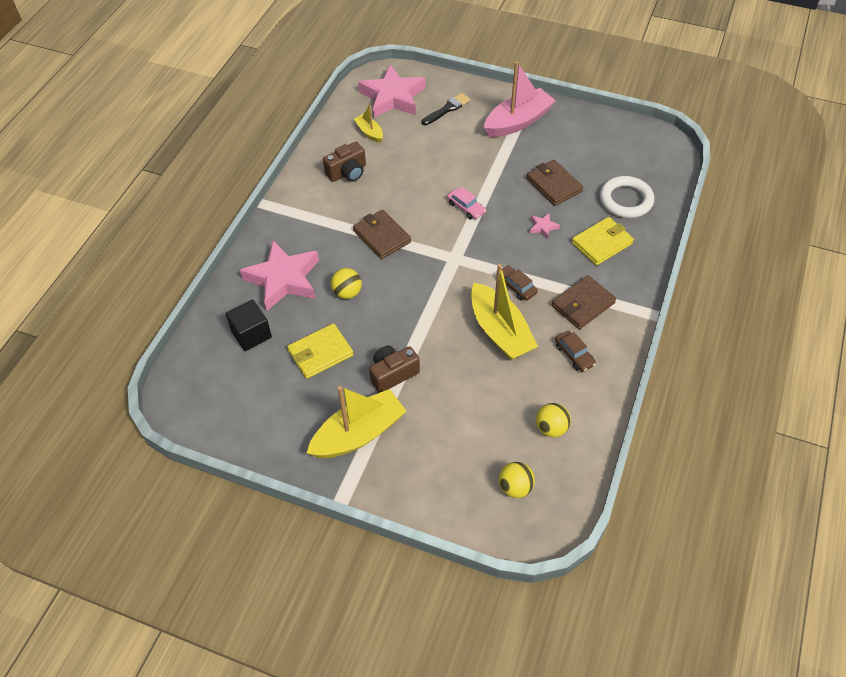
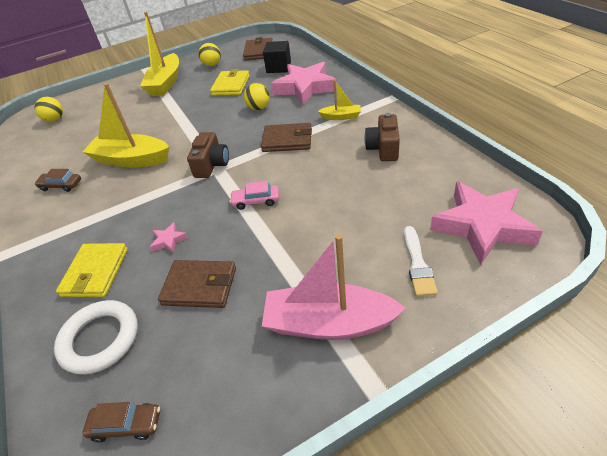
camera: 135 degrees right, 10 degrees down
yellow boat [354,104,383,143] -> yellow boat moved to [318,80,361,120]
brown camera [369,345,420,393] -> brown camera moved to [187,132,229,178]
black brush [422,93,470,125] -> white brush [404,226,438,296]
pink boat [484,61,556,137] -> pink boat turned 90 degrees clockwise [262,234,406,340]
brown car [496,265,538,301] -> brown car moved to [82,402,160,443]
yellow ball [536,403,571,437] -> yellow ball moved to [198,43,221,66]
brown wallet [552,275,616,329] -> brown wallet moved to [243,37,273,61]

